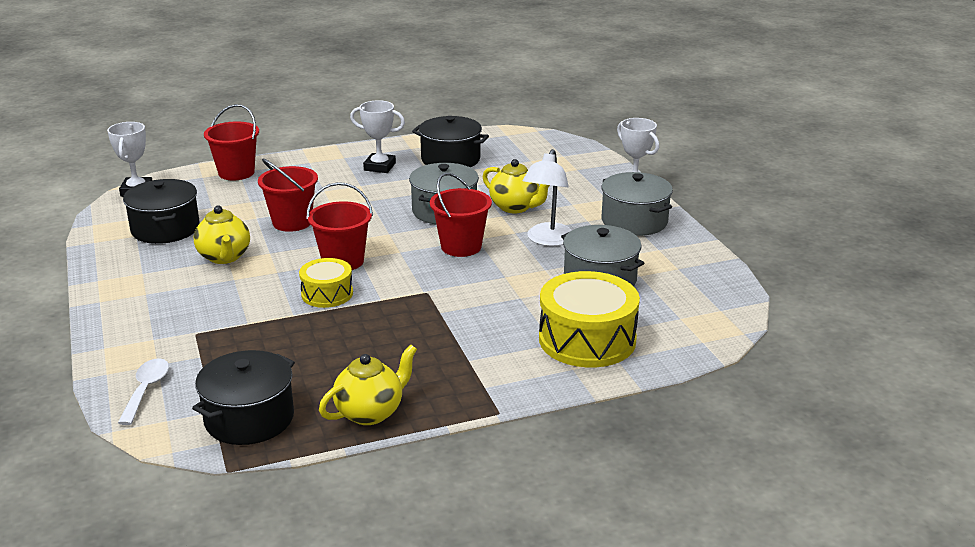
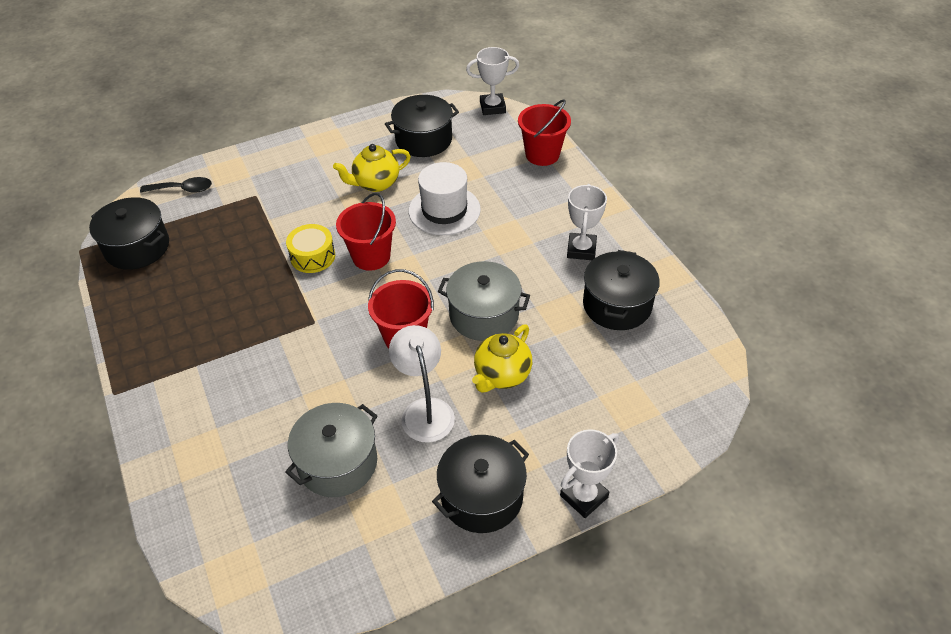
camera: 85 degrees right, 20 degrees up
white spoon [118,358,169,425] -> black spoon [140,177,212,193]
red bucket [258,159,318,232] -> white hat [409,162,481,235]
yellow teapot [319,344,417,425] -> none
white lamp [523,149,572,246] -> white lamp turned 60 degrees clockwise [389,325,455,443]
yellow drum [539,271,640,367] -> none
grey pot [602,172,673,236] -> black pot [432,435,529,533]

